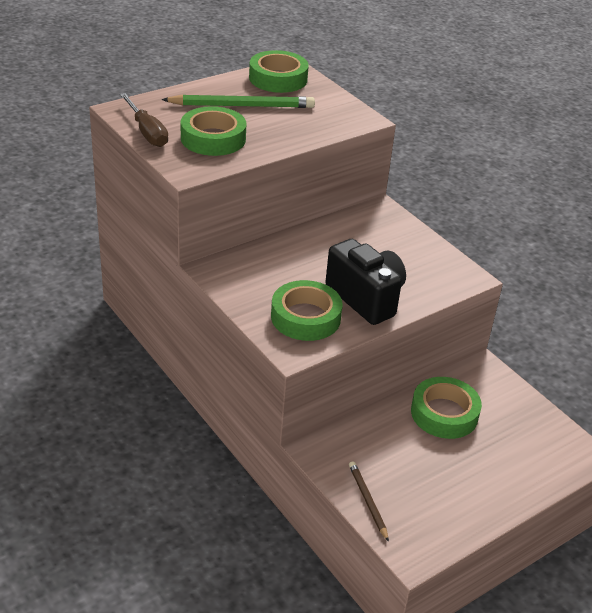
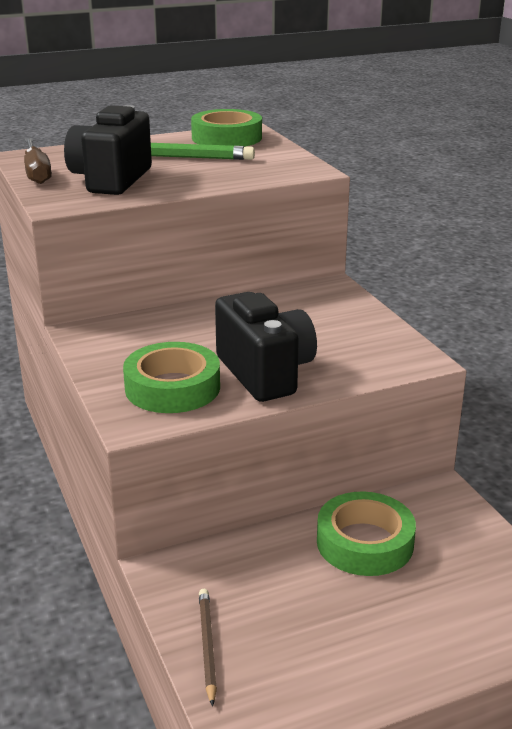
camera: 15 degrees right, 10 degrees down
green tape [181,106,246,156] -> black camera [64,105,152,195]

